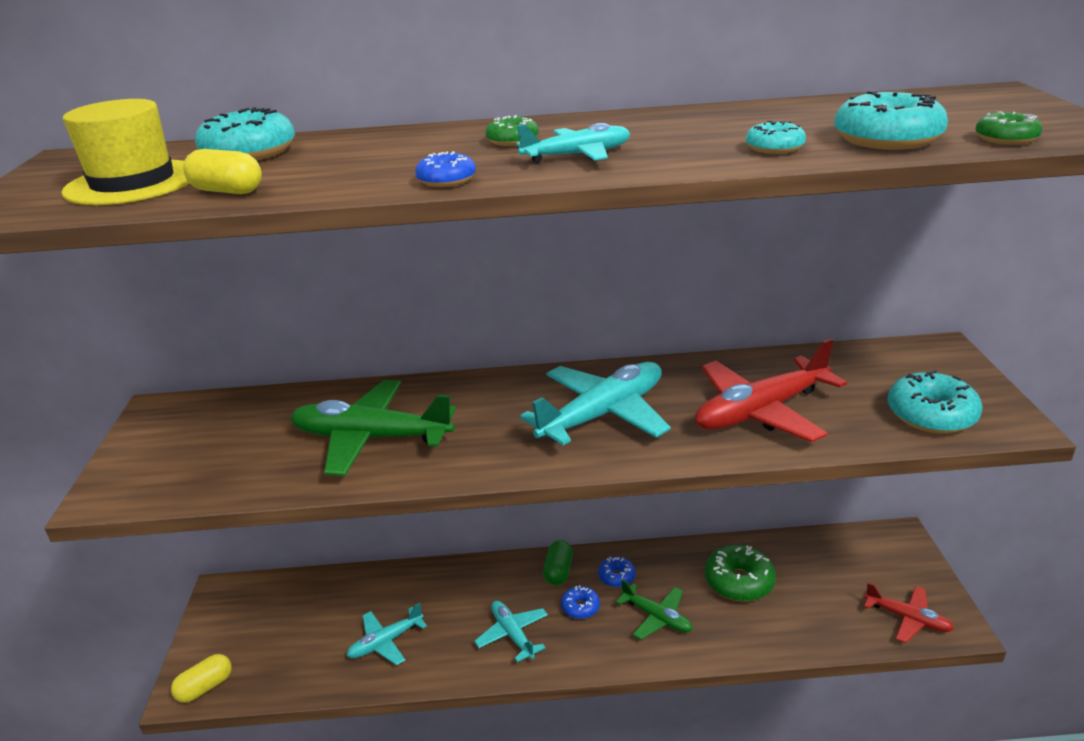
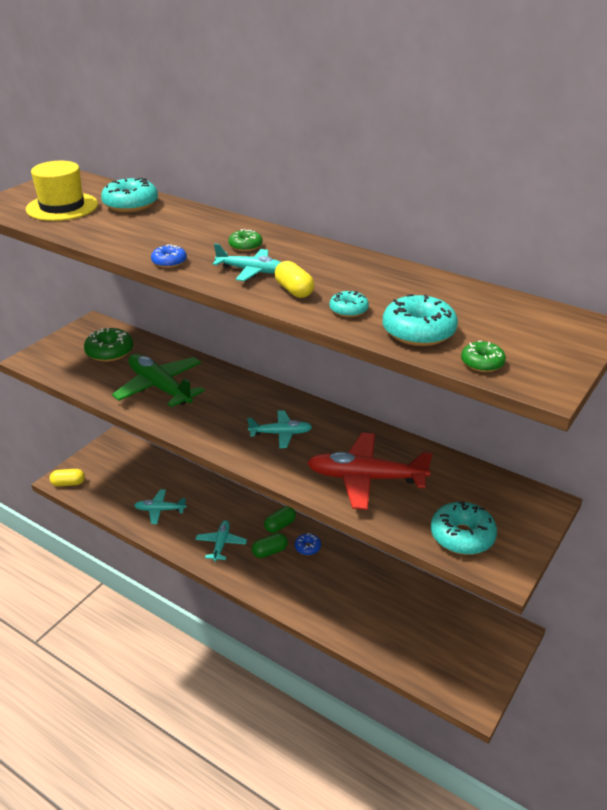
camera: 35 degrees right, 5 degrees up
yellow capsule [183,149,262,194] -> yellow capsule moved to [275,261,314,298]
turquoise plane [520,362,671,445] -> turquoise plane [247,410,312,448], size x0.56
blue donut [561,585,600,619] -> green capsule [252,533,288,558]
green plane [616,579,693,640] -> none
green donut [705,545,776,602] -> green donut moved to [84,327,133,362]
red plane [864,582,954,643] -> none

